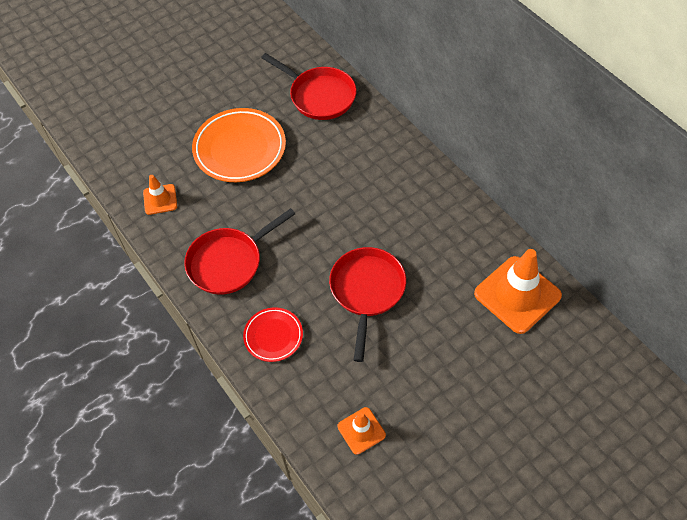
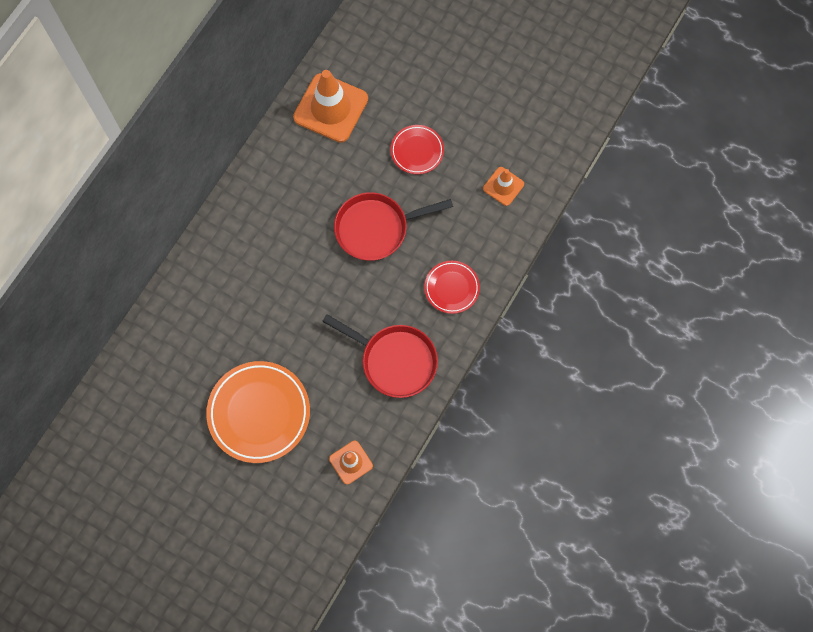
camera: 115 degrees left, 15 degrees up
red pan [261,53,357,120] -> none
none -> red plate [391,125,444,174]

